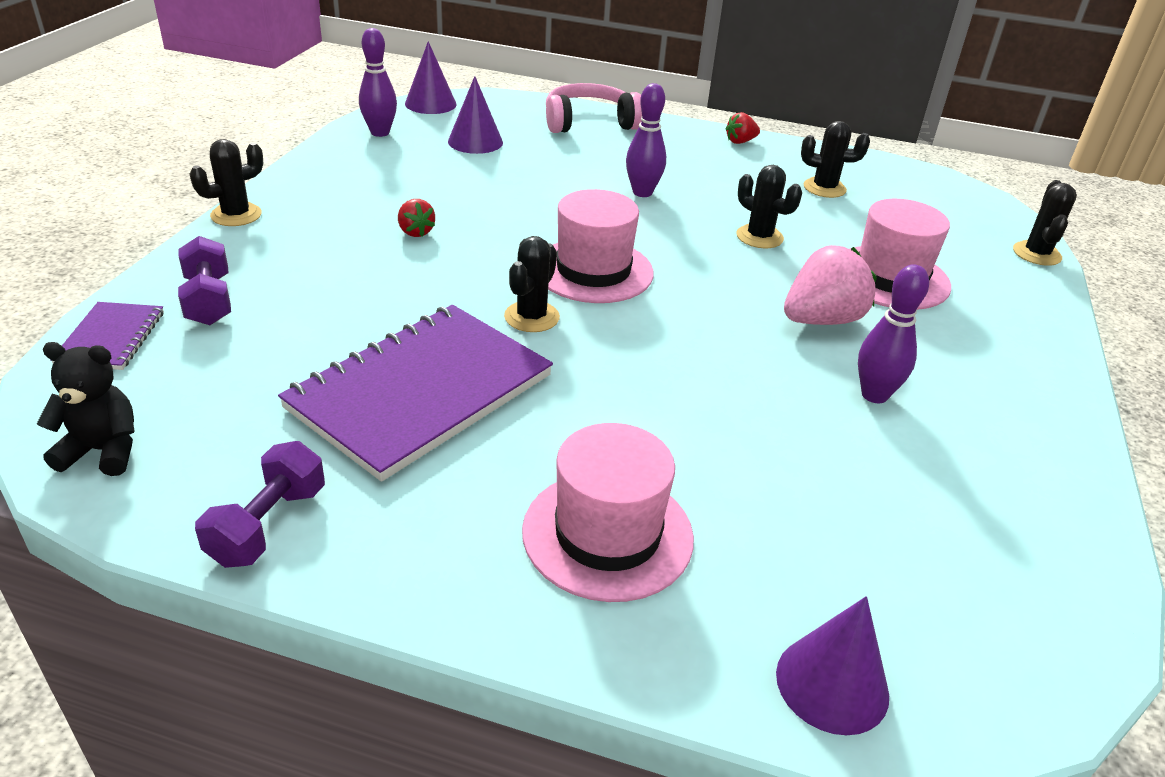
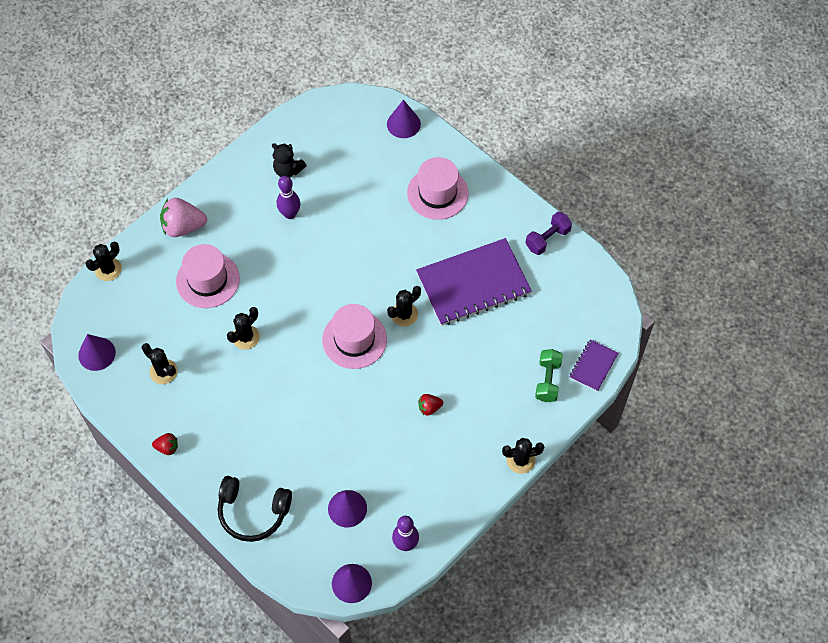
camera: 150 degrees left, 25 degrees up
black teddy bear [37,342,135,476] -> black teddy bear moved to [272,143,307,177]
purple dumbbell [178,236,231,325] -> green dumbbell [535,349,563,402]
red strawberry [398,199,435,237] -> red strawberry turned 105 degrees counterclockwise [418,394,443,416]
pink headphones [546,83,642,133] -> black headphones [218,476,292,542]
purple bowling pin [626,83,666,197] -> none
black cactus [737,165,802,248] -> black cactus turned 60 degrees clockwise [227,307,260,350]
pink strawberry [784,245,877,325] -> pink strawberry moved to [160,198,207,237]
none -> purple cone [78,334,116,371]

